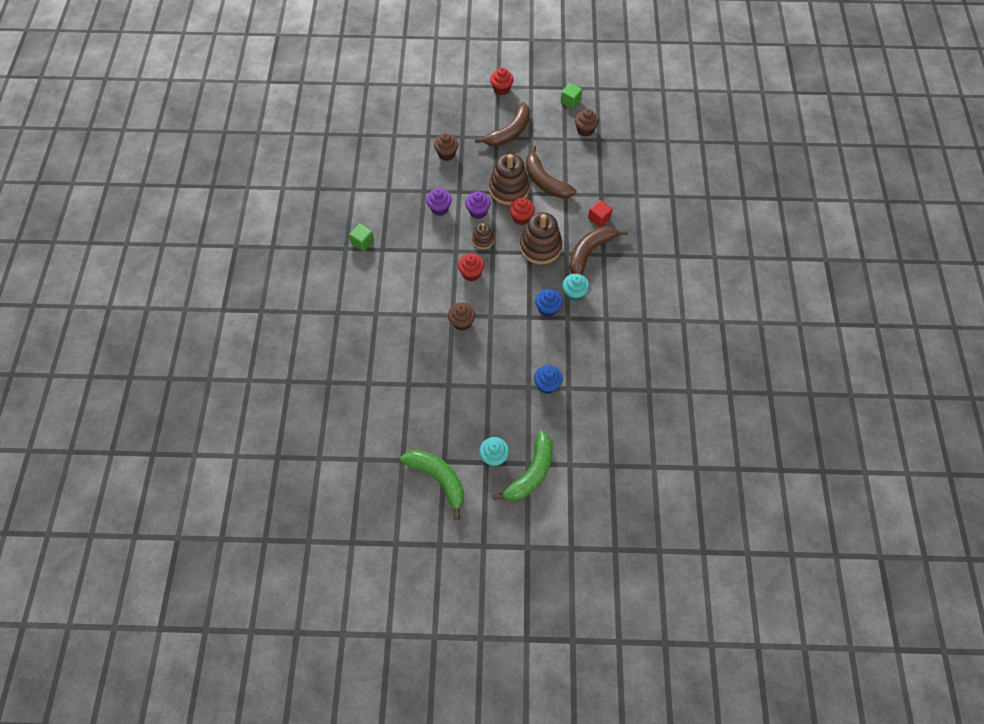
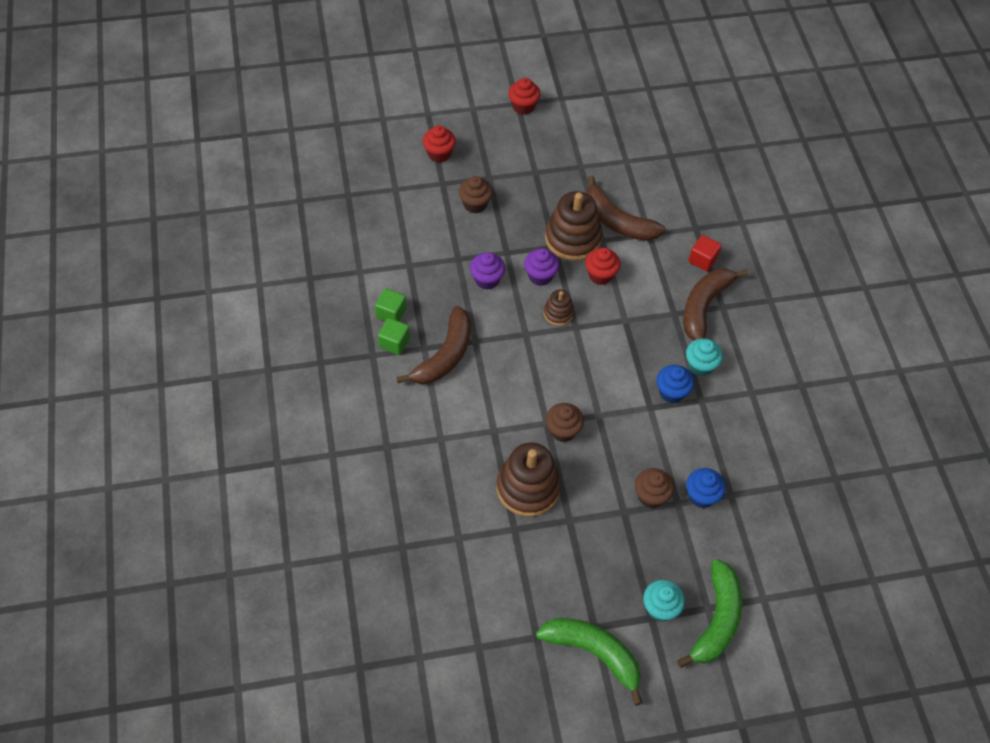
camera: 15 degrees left, 5 degrees down
red cupcake [458,254,485,281] -> red cupcake moved to [423,125,456,163]
brown banana [475,102,530,147] -> brown banana moved to [396,306,471,384]
brown stacking toy [520,212,562,264] -> brown stacking toy moved to [497,442,561,517]
green cube [561,83,582,109] -> green cube moved to [375,288,406,321]
brown cupcake [575,109,599,137] -> brown cupcake moved to [635,468,674,508]

